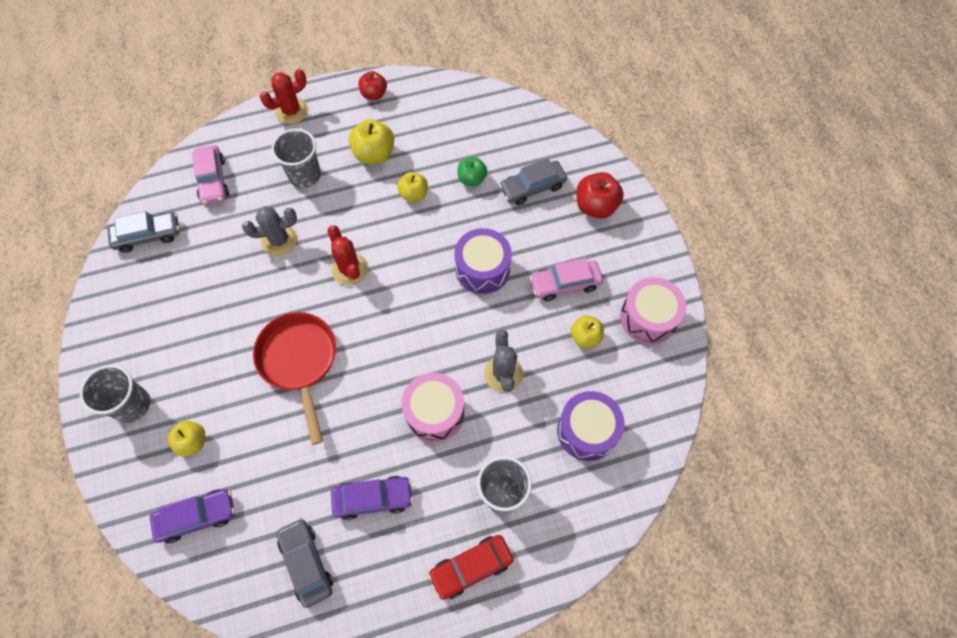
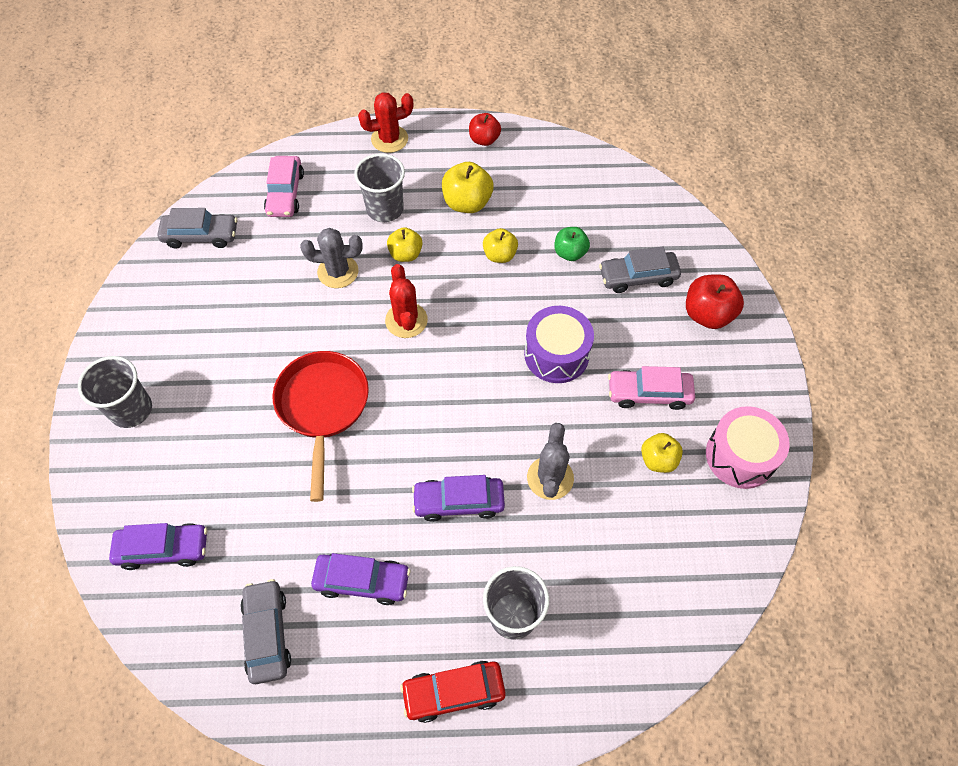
camera: 15 degrees right, 5 degrees down
yellow apple [168,420,205,456] -> yellow apple moved to [387,227,422,262]
pink drum [401,373,465,442] -> purple car [412,475,505,522]
purple drum [557,391,625,461] -> none

